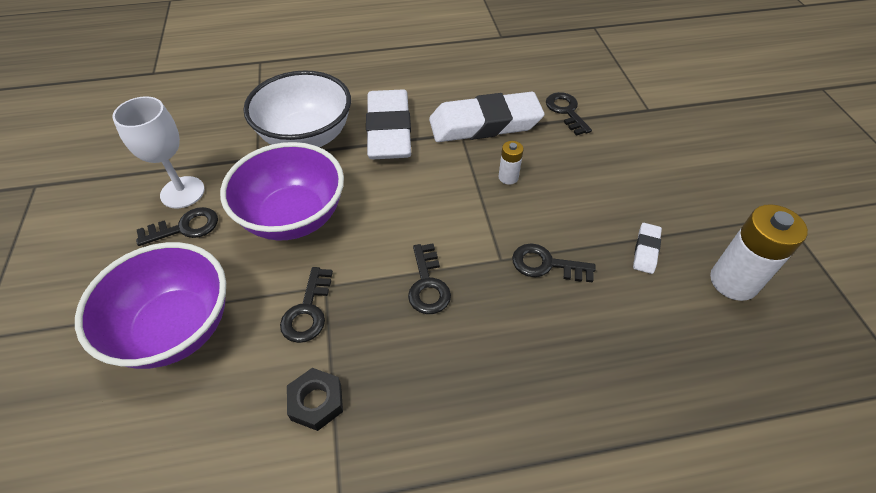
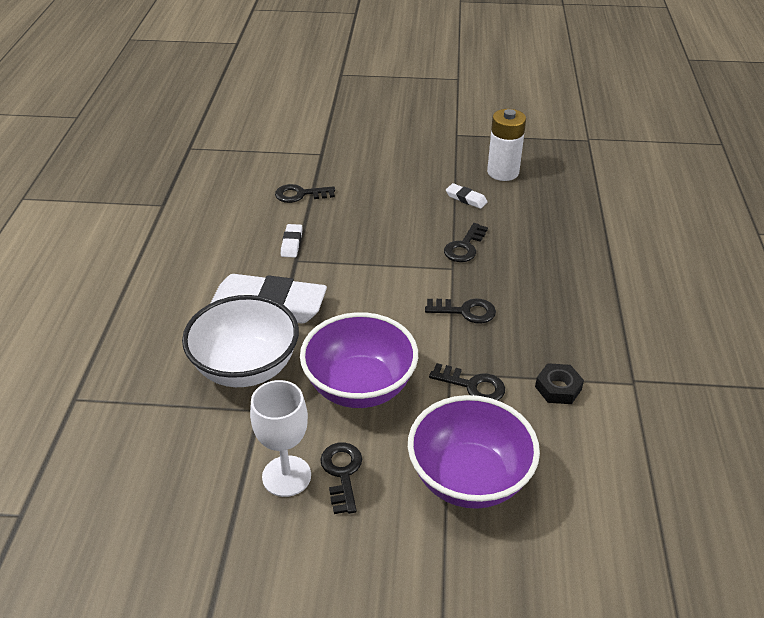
camera: 75 degrees left, 10 degrees down
white eraser [429,92,545,142] -> white eraser [281,224,302,258], size x0.42
white battery [498,141,524,185] -> none

